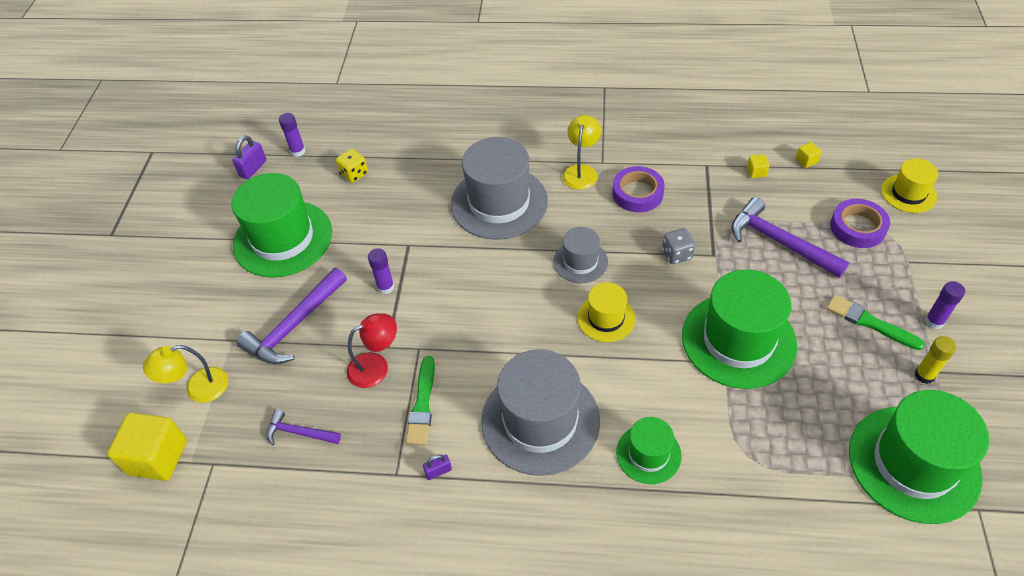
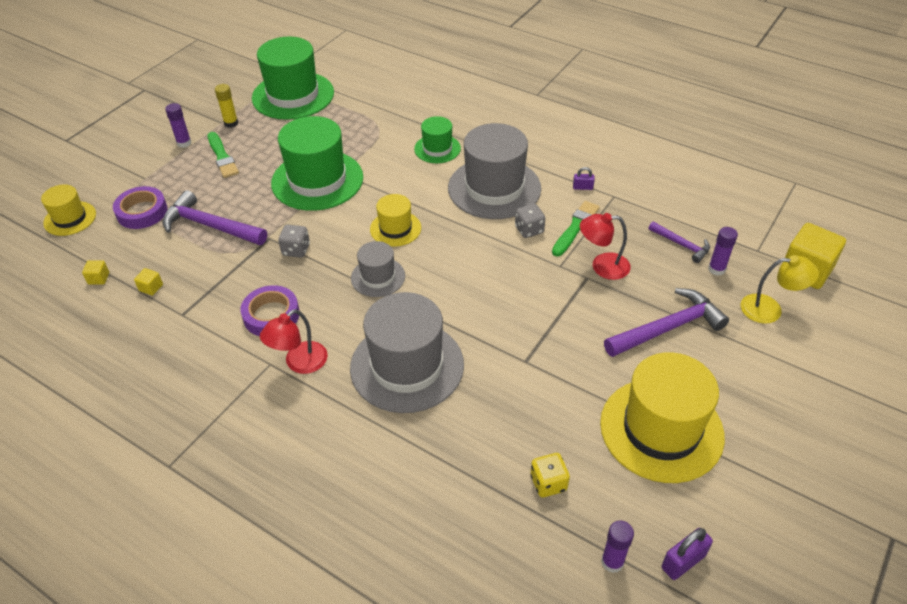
camera: 155 degrees left, 5 degrees down
green hat [231,173,332,278] -> yellow hat [600,352,725,483]
purple glue stick [368,248,395,294] -> purple glue stick moved to [708,227,738,276]
yellow lamp [562,115,601,190] -> red lamp [260,309,328,374]
purple hammer [731,197,849,278] -> purple hammer turned 135 degrees clockwise [162,190,267,245]
none -> grey dice [515,204,545,238]

